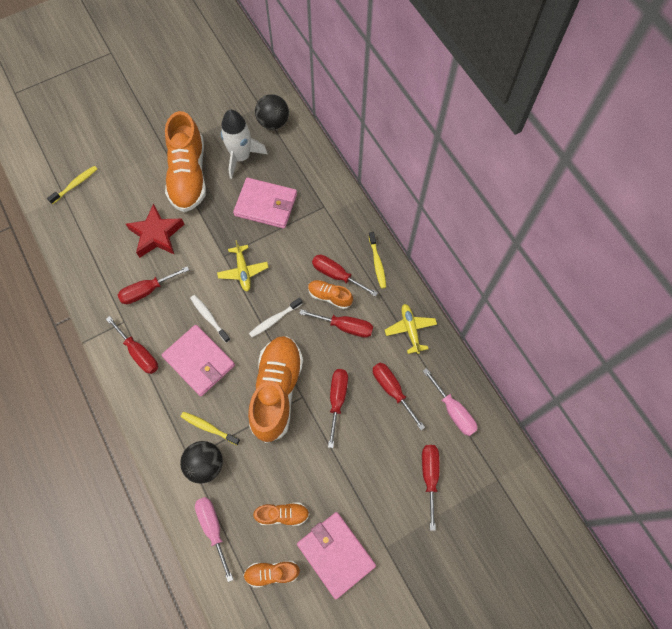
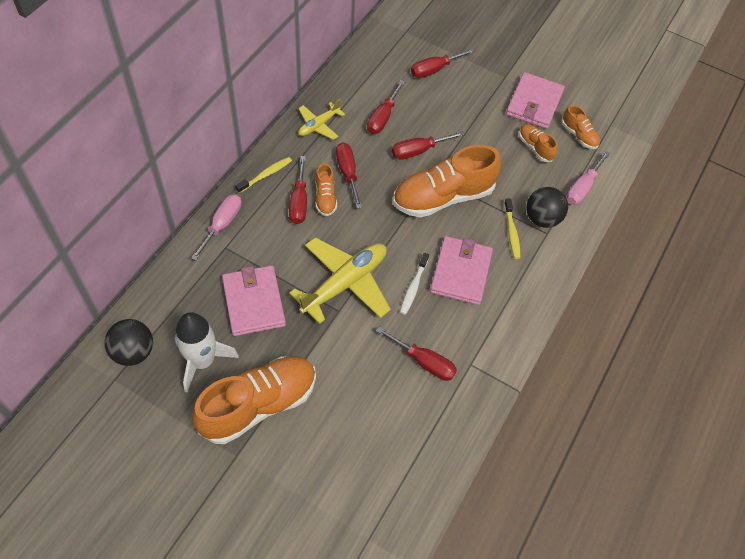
camera: 125 degrees left, 10 degrees down
yellow toothbrush [47,166,97,204] -> none
red screwdriver [106,316,158,374] -> none
red star [126,203,184,258] -> none
yellow plane [217,240,269,292] -> yellow plane [289,237,391,324], size x1.85
white toothbrush [249,298,303,337] -> none
pink screwdriver [423,368,477,436] -> pink screwdriver moved to [191,194,242,261]

